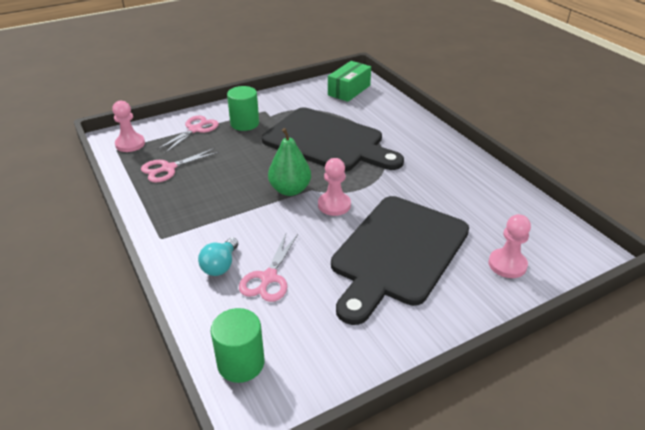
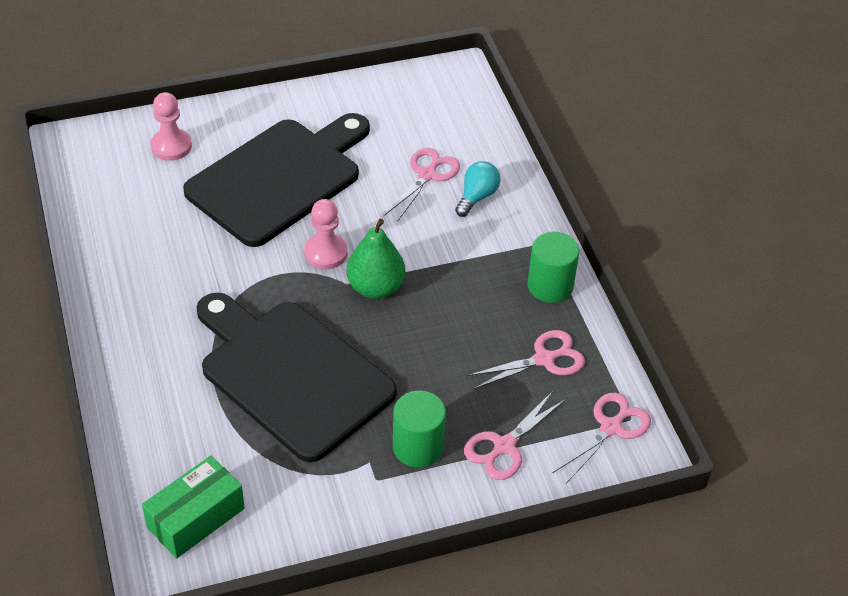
camera: 170 degrees left, 10 degrees up
pink pawn [112,101,145,152] -> pink scissors [553,393,651,482]
green cylinder [211,308,264,383] -> green cylinder moved to [527,232,579,303]

